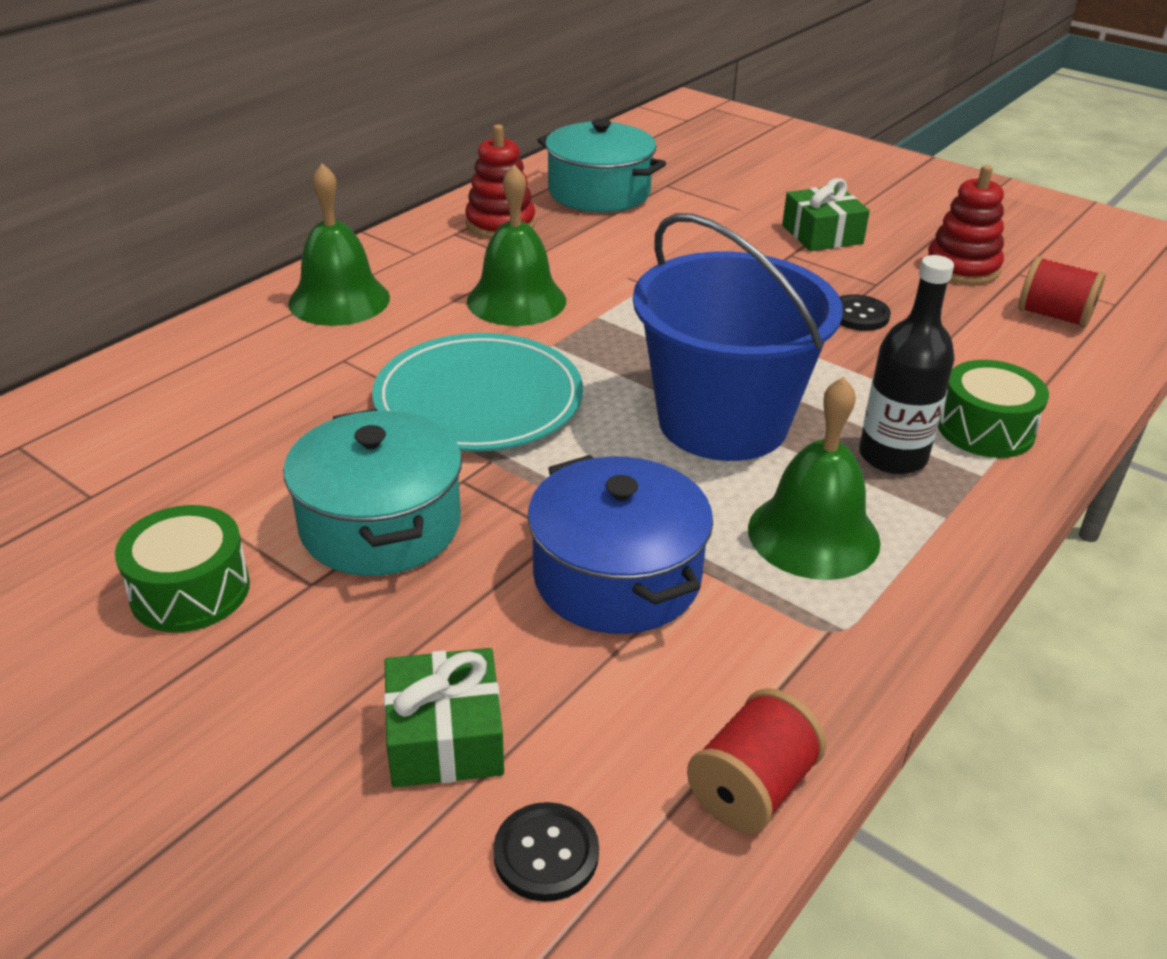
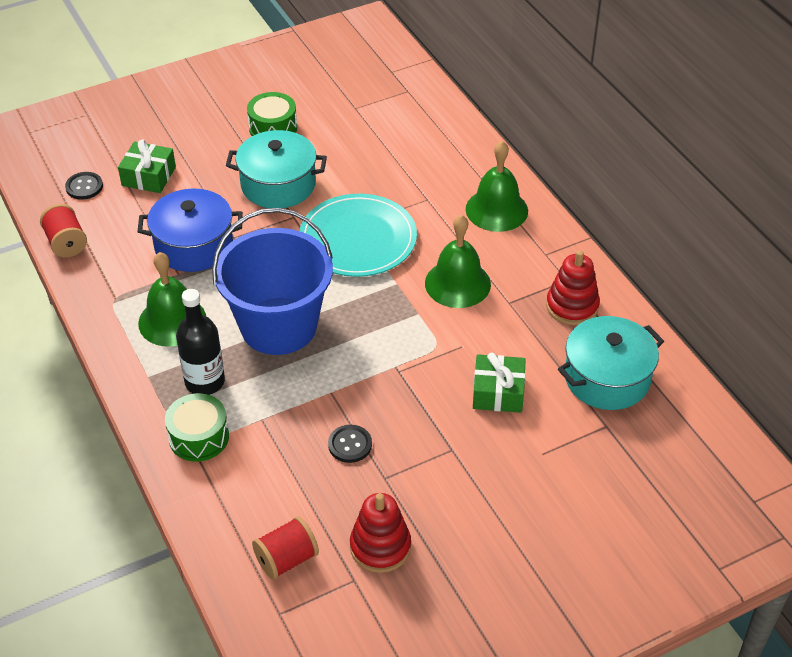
camera: 115 degrees right, 10 degrees up
green gift [782,178,870,251] -> green gift moved to [473,353,526,413]

